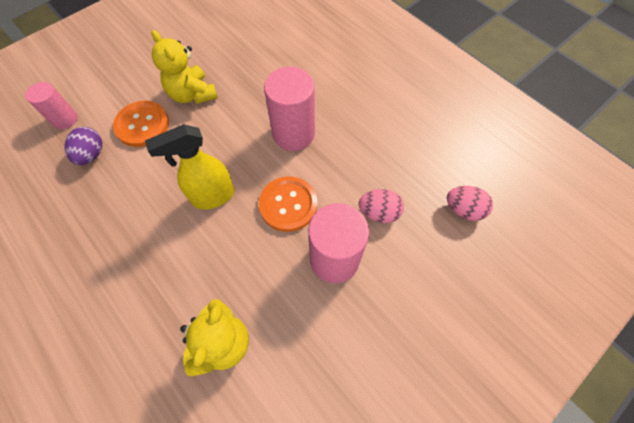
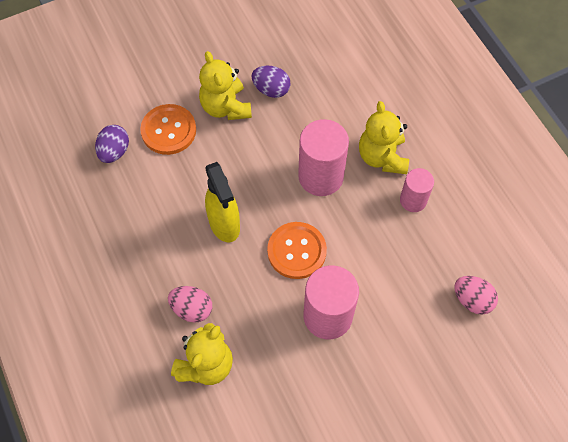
camera: 15 degrees right, 0 degrees up
pink cylinder [25,82,78,129] -> pink cylinder moved to [400,168,434,212]
yellow spray bottle [145,124,234,209] -> yellow spray bottle turned 105 degrees counterclockwise [205,162,240,242]
pink egg [359,189,404,223] -> pink egg moved to [168,286,212,322]
none -> purple egg [251,66,290,98]
none -> yellow teddy bear [359,101,409,174]

